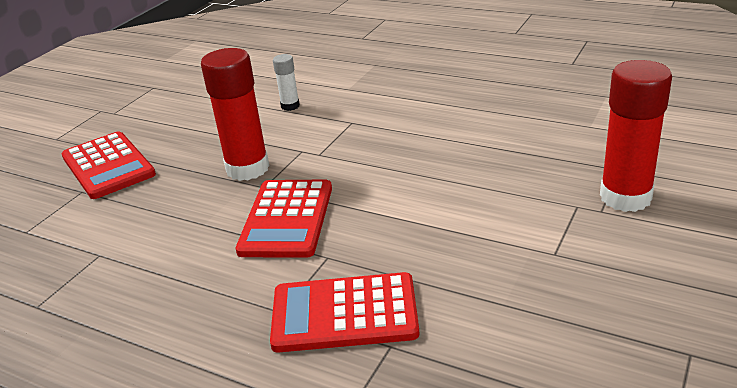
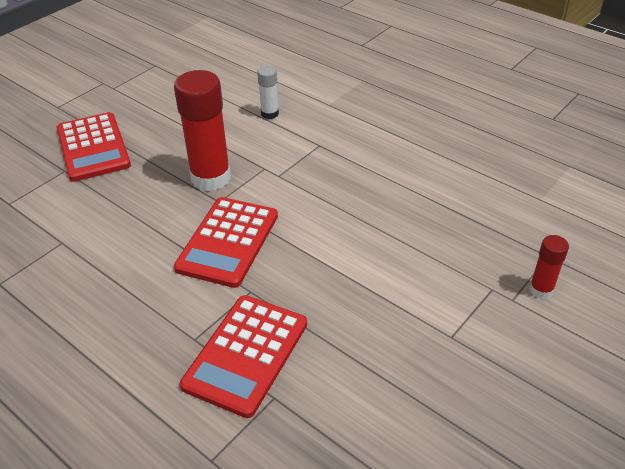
camera: 10 degrees right, 10 degrees up
red calculator [270,272,419,353] -> red calculator turned 75 degrees counterclockwise [180,295,307,418]
red glue stick [600,60,672,212] -> red glue stick [529,235,569,299], size x0.50

